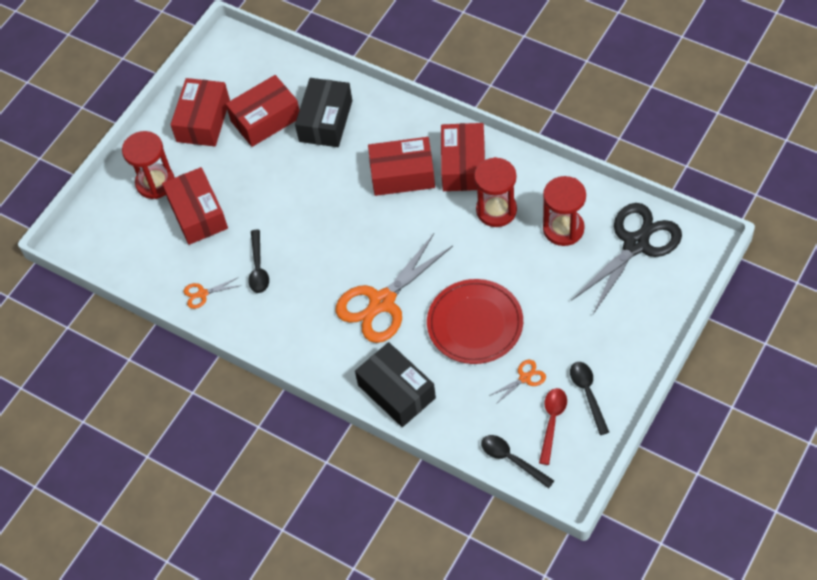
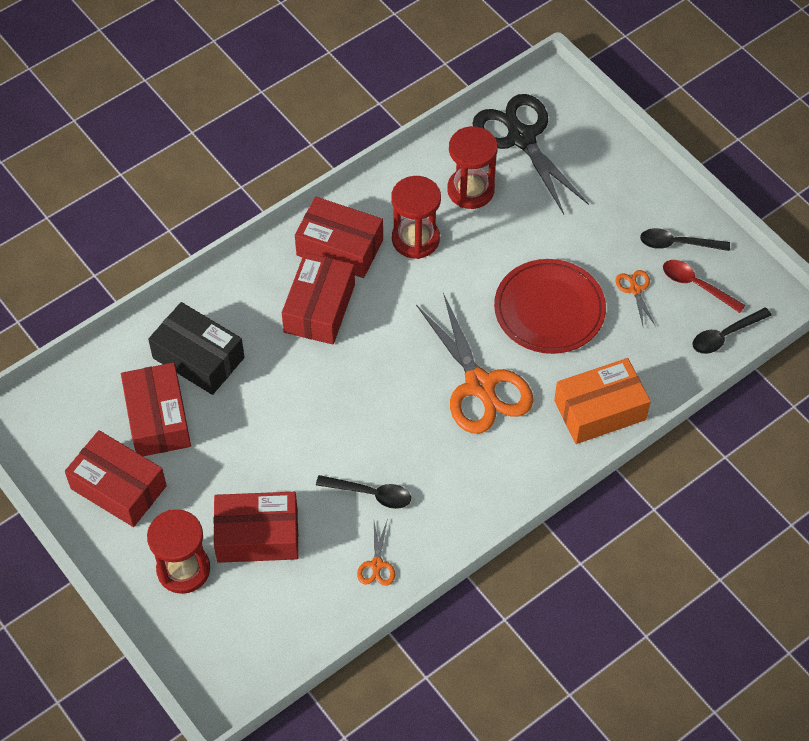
camera: 75 degrees left, 0 degrees up
black box [355,342,436,427] -> orange box [554,358,651,444]

